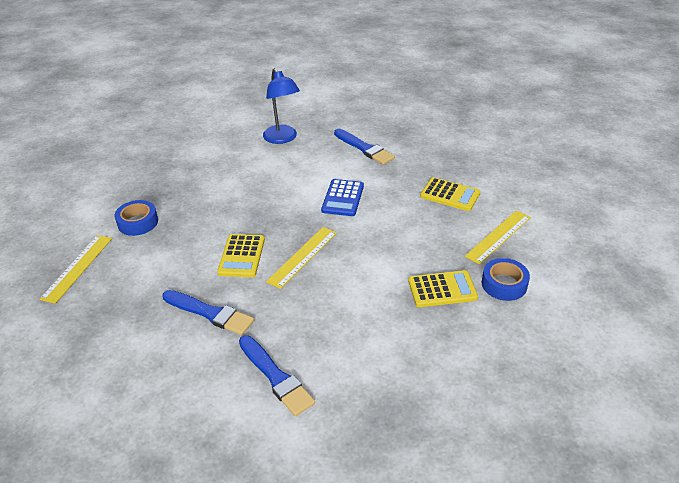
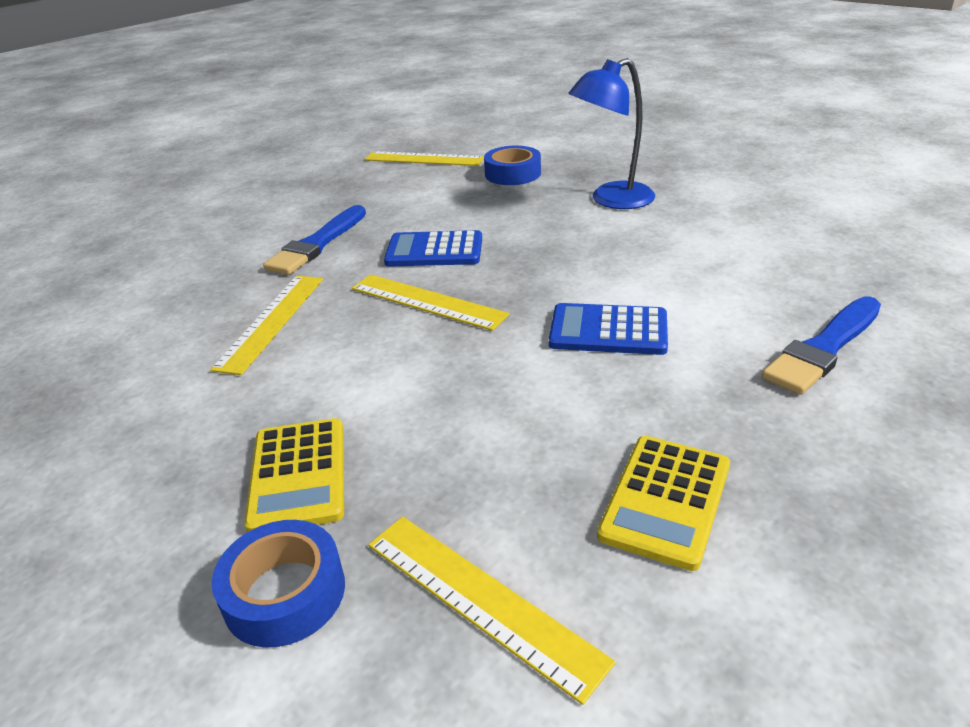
camera: 90 degrees right, 5 degrees down
yellow calculator [217,234,265,277] -> blue calculator [384,230,482,267]
blue brush [239,335,315,416] -> none
blue lamp [263,68,300,144] -> blue lamp moved to [568,58,655,209]
none -> yellow ruler [210,276,323,375]

